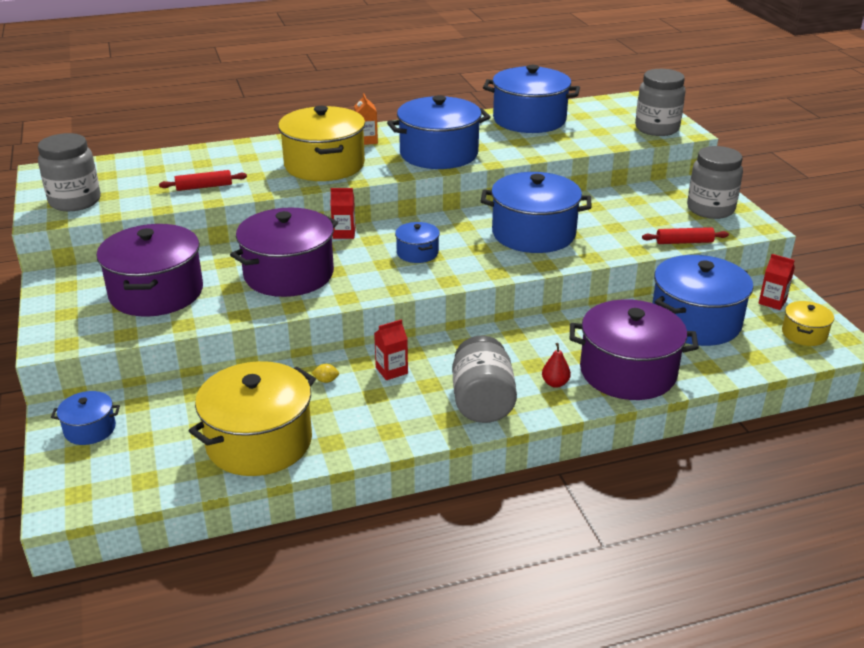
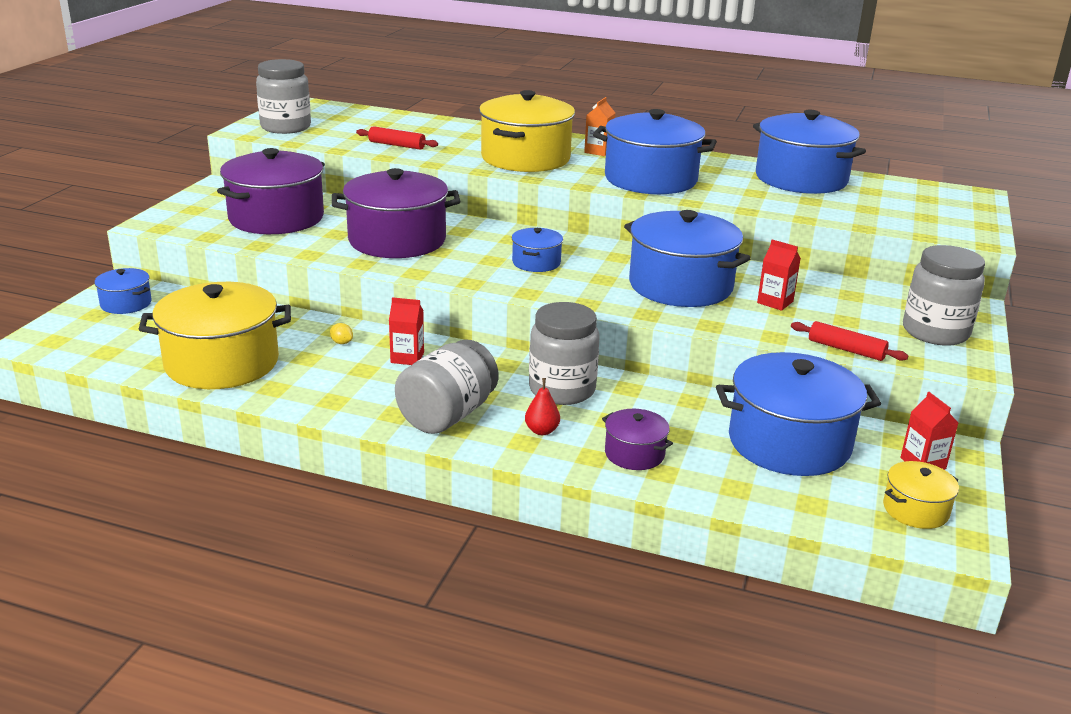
camera: 35 degrees right, 5 degrees down
red carton [330,188,356,239] -> red carton moved to [757,239,801,311]
purple pot [570,299,699,400] -> purple pot [602,409,673,470], size x0.48
grey jar [635,69,686,136] -> grey jar moved to [529,302,600,405]

